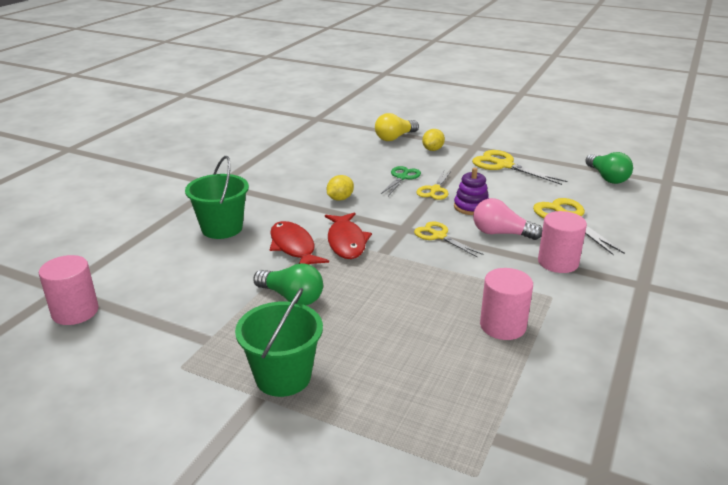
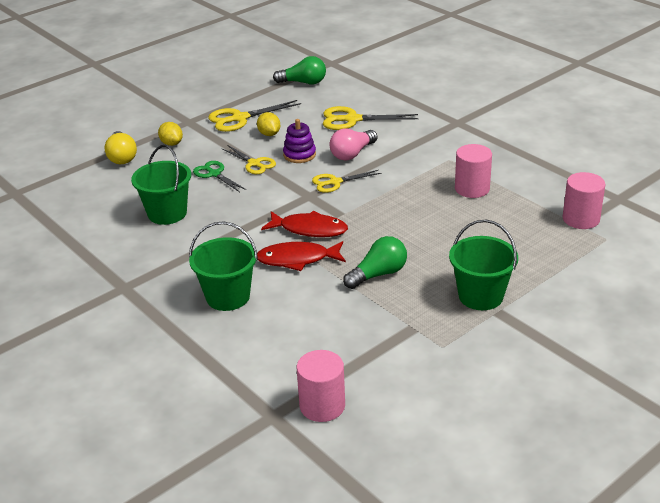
camera: 65 degrees left, 5 degrees up
yellow lemon [327,175,354,201] -> yellow lemon moved to [257,112,280,136]
pink cylinder [538,211,587,273] -> pink cylinder moved to [563,172,605,229]
none -> green bucket [131,145,191,225]

